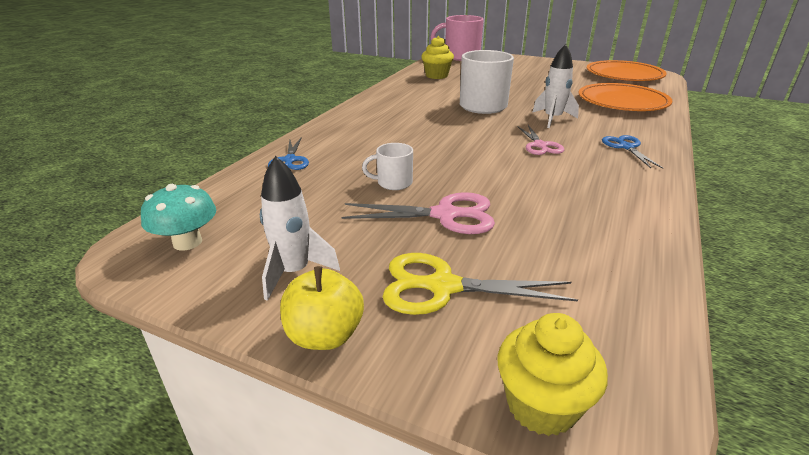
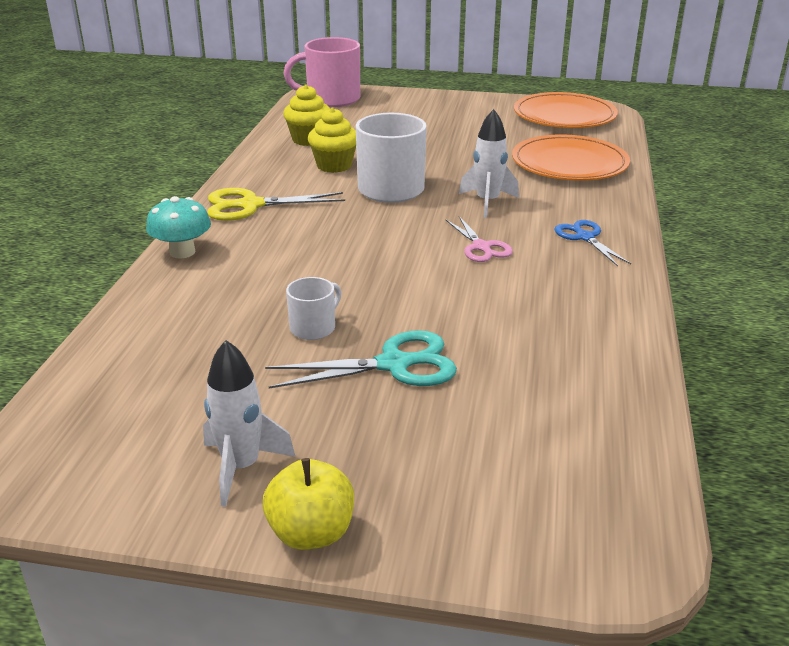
camera: 15 degrees left, 0 degrees up
turquoise mushroom [141,184,216,251] -> turquoise mushroom moved to [146,196,211,258]
blue scissors [268,138,309,170] -> none
pink scissors [342,192,495,234] -> turquoise scissors [265,330,457,389]
white mug [362,143,413,190] -> white mug turned 150 degrees clockwise [286,277,341,340]
yellow scissors [383,253,578,315] -> yellow scissors moved to [207,188,345,221]
yellow cupcake [497,313,608,436] -> yellow cupcake moved to [308,107,356,173]

